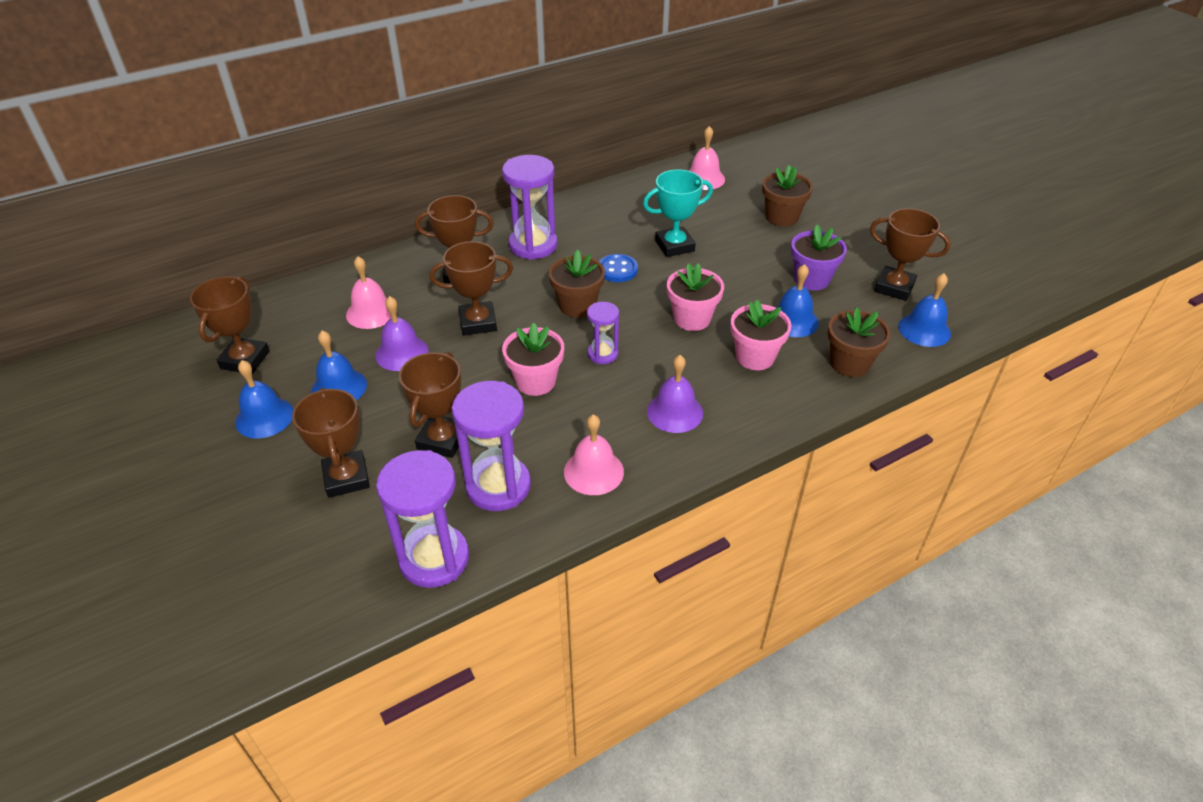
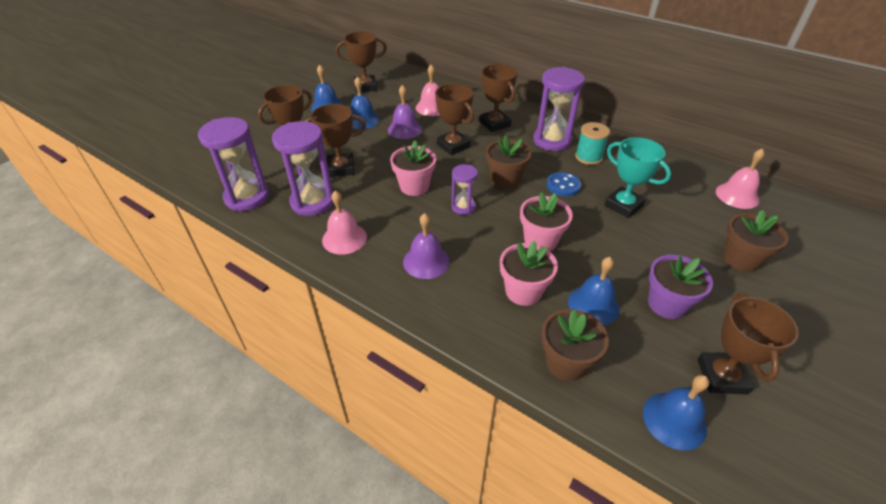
camera: 65 degrees right, 0 degrees up
none -> turquoise spool [575,122,610,165]

